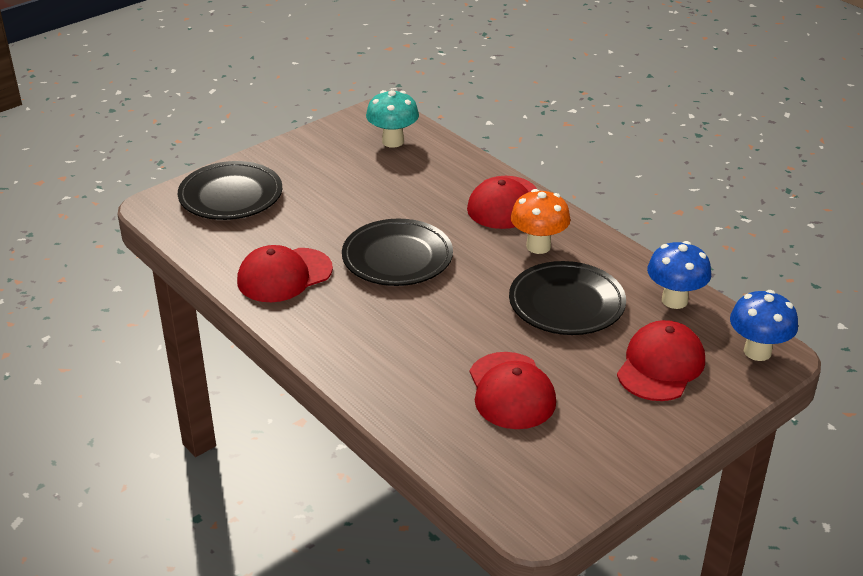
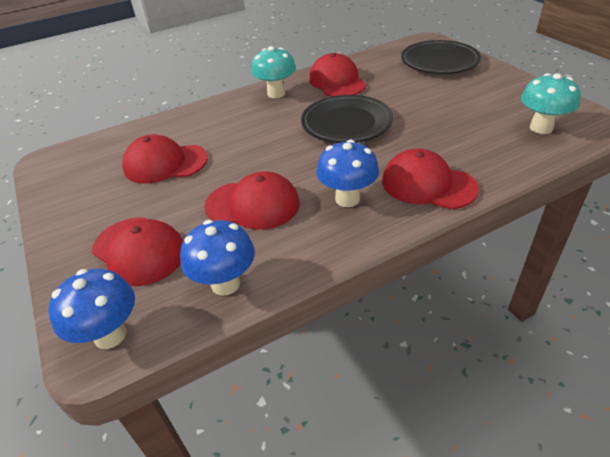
camera: 105 degrees right, 5 degrees up
black plate [509,261,626,335] -> red cap [204,171,300,230]
orange mushroom [511,189,571,254] -> blue mushroom [316,140,379,207]
none -> turquoise mushroom [251,46,296,98]

